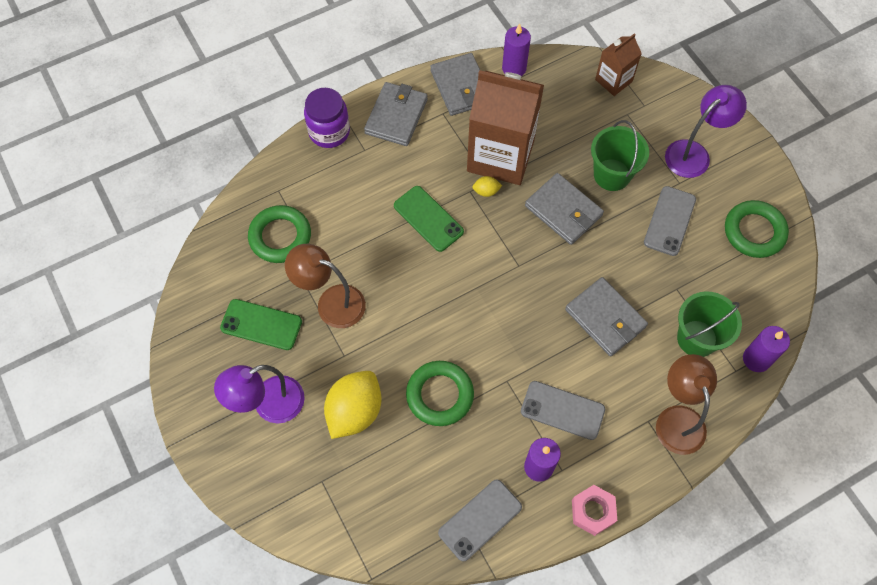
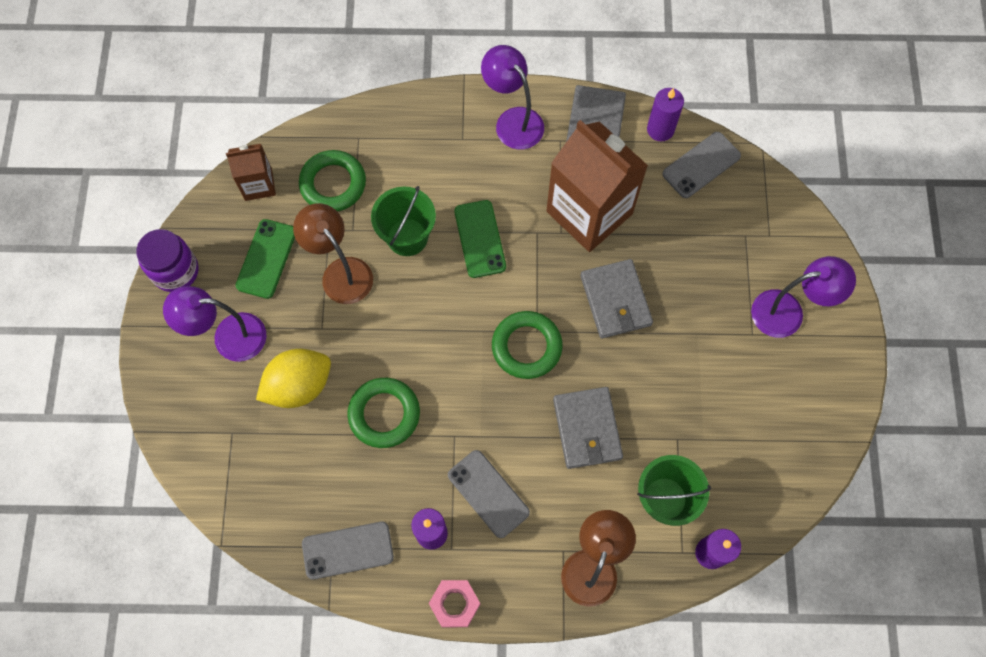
camera: 30 degrees right, 5 degrees up
green phone [220,299,302,350] -> green phone turned 60 degrees clockwise [235,219,295,299]
purple jar [304,88,350,148] -> purple jar moved to [136,229,199,292]
grey wallet [364,82,428,146] -> purple lamp [481,45,544,150]
yellow lemon [472,176,502,197] -> none
green bucket [591,120,649,191] -> green bucket moved to [371,186,436,256]
brown carton [595,33,642,96] -> brown carton moved to [226,144,276,201]
grey phone [644,186,696,256] -> grey phone moved to [662,132,741,198]
green ring [725,200,789,258] -> green ring moved to [492,311,563,379]

